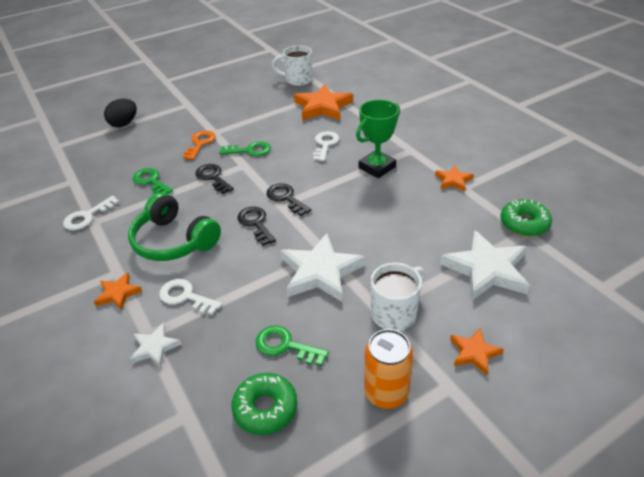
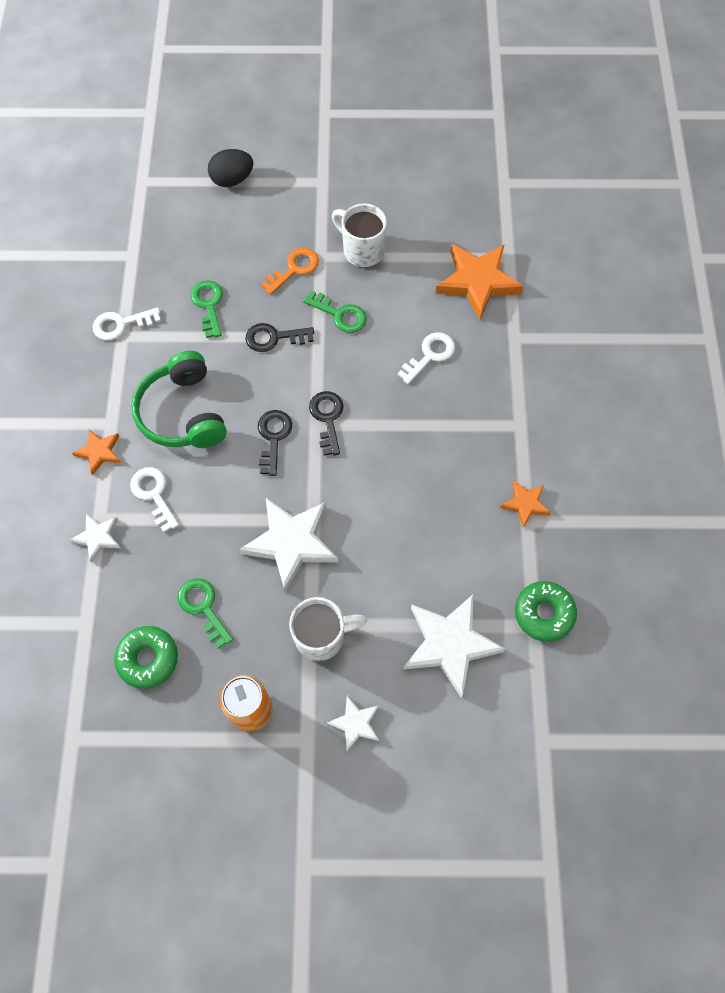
camera: 30 degrees right, 25 degrees up
black key [195,164,234,194] -> black key turned 90 degrees counterclockwise [245,323,314,352]
white mug [272,45,313,86] -> white mug moved to [332,203,387,267]
green trophy [356,100,400,178] -> none
orange star [450,328,504,375] -> white star [327,696,379,751]

